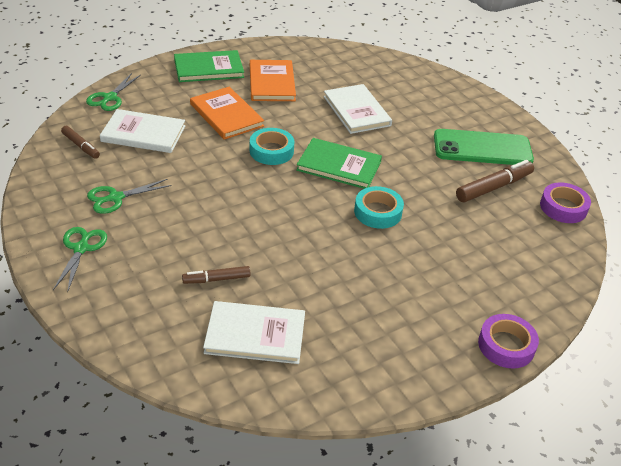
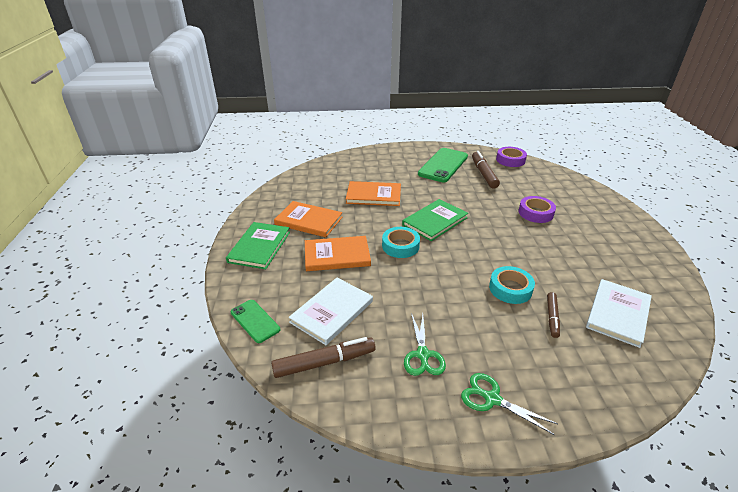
camera: 60 degrees left, 5 degrees down
brown marker [61,126,100,159] -> brown marker [271,337,375,378], size x1.64
green scissors [86,73,141,111] -> green phone [231,300,280,343]
white book [323,84,392,134] -> orange book [346,181,401,206]
turquoise tape [354,186,404,229] -> turquoise tape moved to [489,266,535,304]
purple tape [478,314,539,369] -> purple tape moved to [518,196,556,223]

